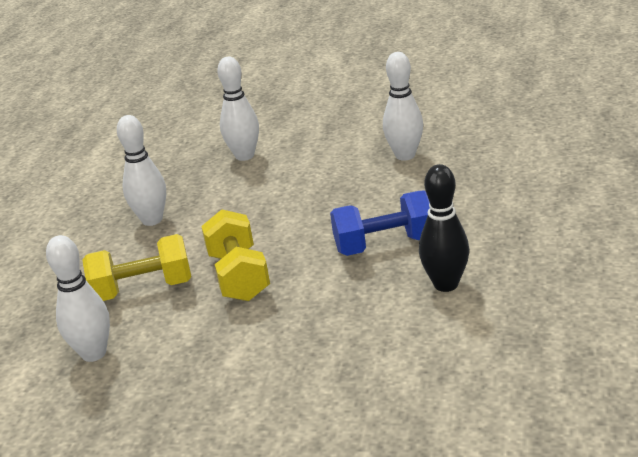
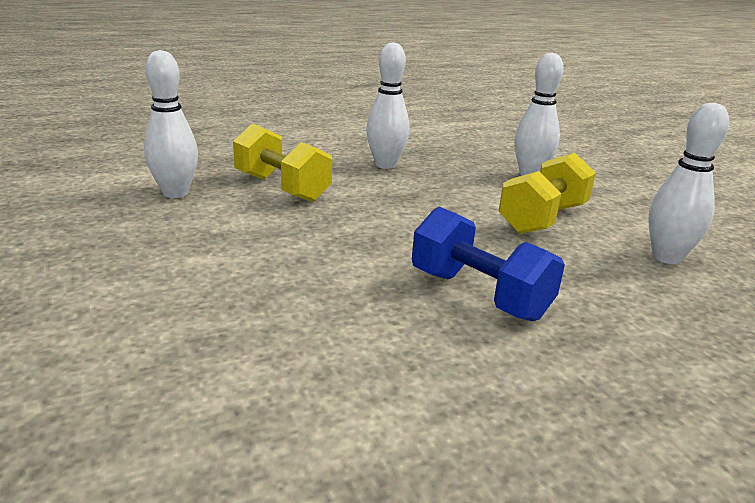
camera: 50 degrees right, 5 degrees down
yellow dumbbell [201,209,270,301] -> yellow dumbbell moved to [498,153,596,234]
black bowling pin [419,164,469,292] -> none

